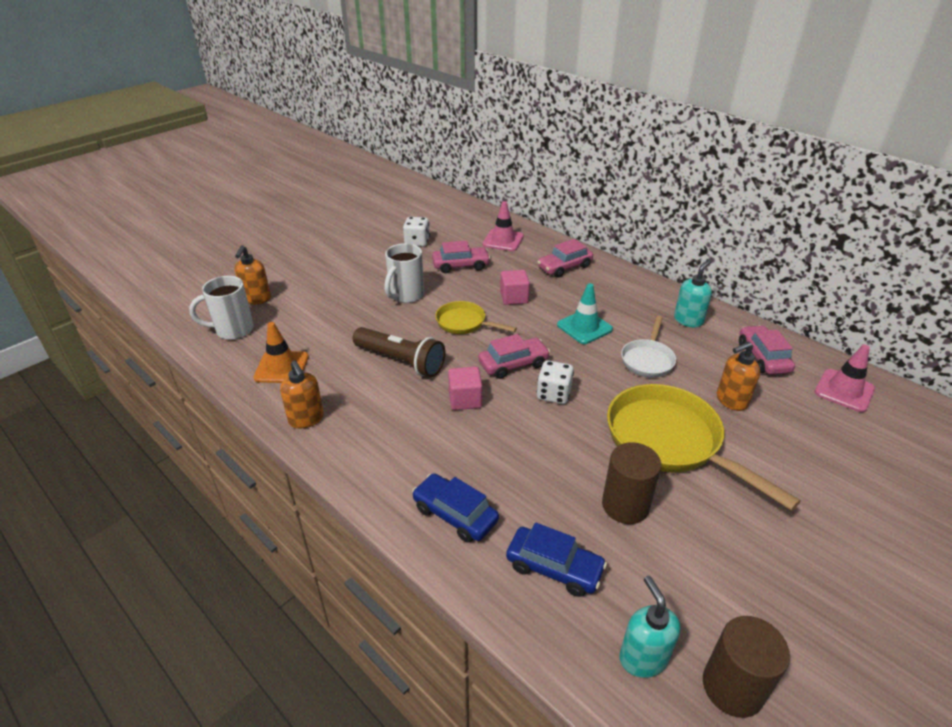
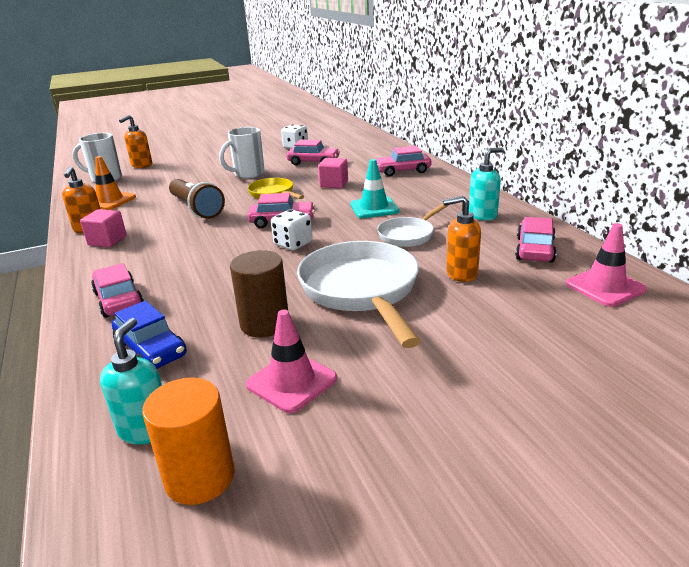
camera: 25 degrees right, 10 degrees down
blue car [412,473,499,543] -> pink car [91,263,144,318]
pink cube [448,367,482,410] -> pink cube moved to [80,209,127,247]
pink traffic cone [482,201,524,251] -> pink traffic cone moved to [246,309,337,413]
yellow pan [607,384,801,511] -> white pan [297,241,421,348]
brown cylinder [703,616,790,718] -> orange cylinder [142,378,235,505]

